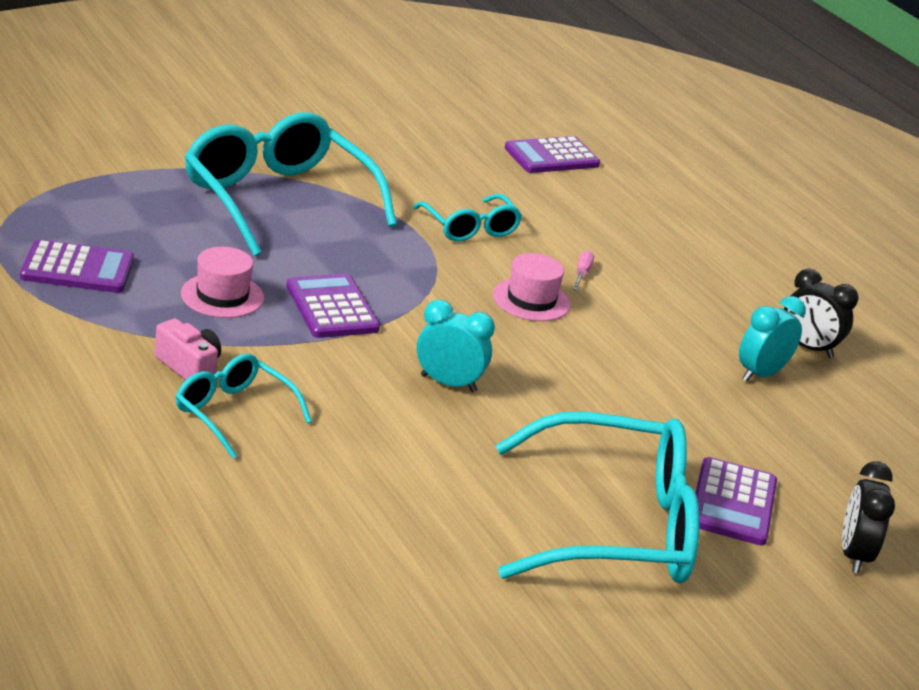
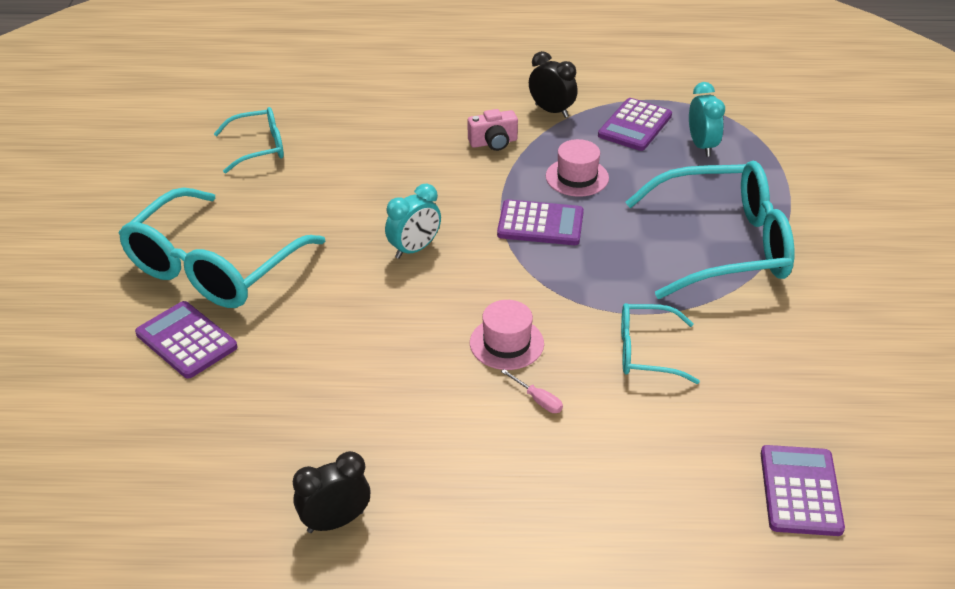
camera: 125 degrees right, 10 degrees up
turquoise glasses [176,354,312,459] -> turquoise glasses moved to [214,107,284,173]
turquoise clock [739,296,806,382] -> turquoise clock moved to [689,82,725,157]
black clock [842,461,895,574] -> black clock moved to [529,51,578,118]

